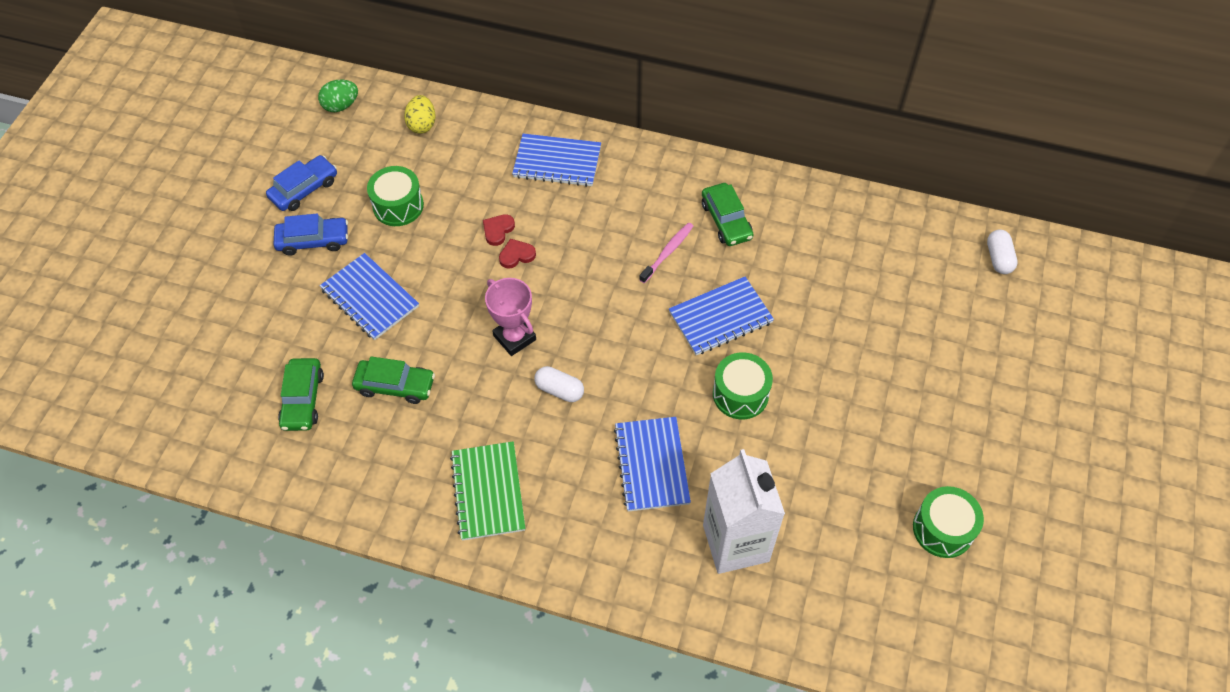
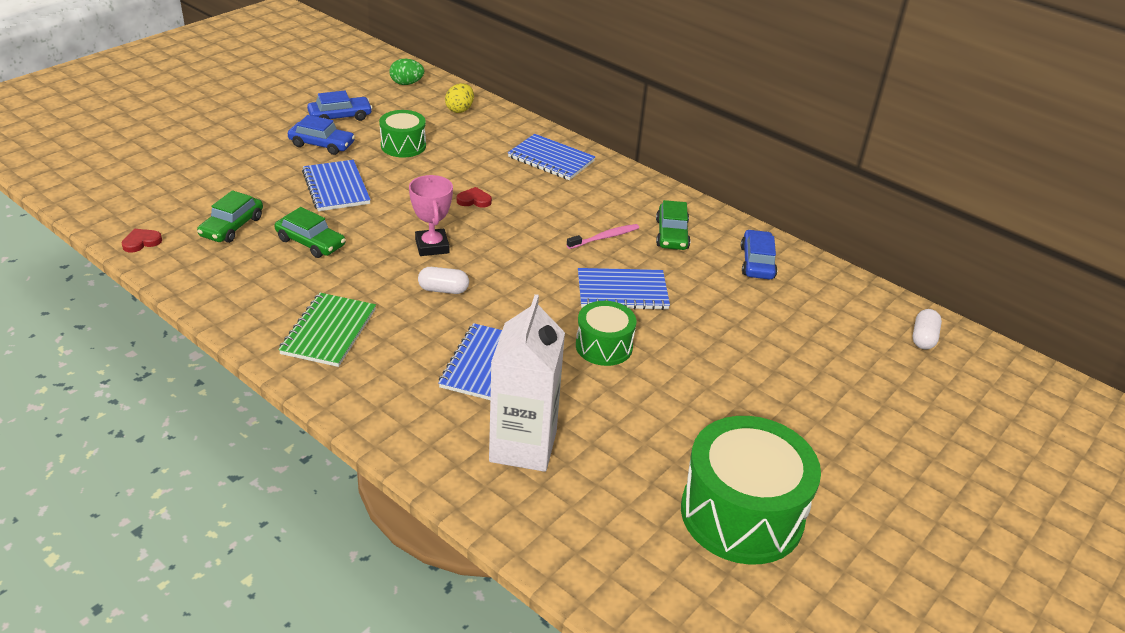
camera: 20 degrees right, 20 degrees down
red heart [483,214,515,246] -> red heart moved to [121,228,162,252]
white capsule [534,366,584,402] -> white capsule turned 45 degrees counterclockwise [418,267,469,294]
green drum [913,486,984,558] -> green drum [681,416,821,565], size x1.81
none -> blue car [741,230,777,279]

